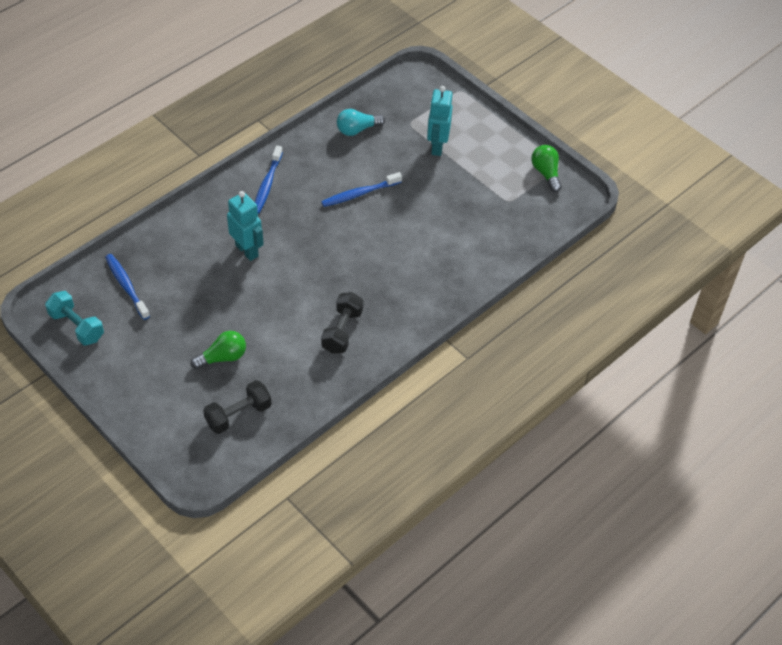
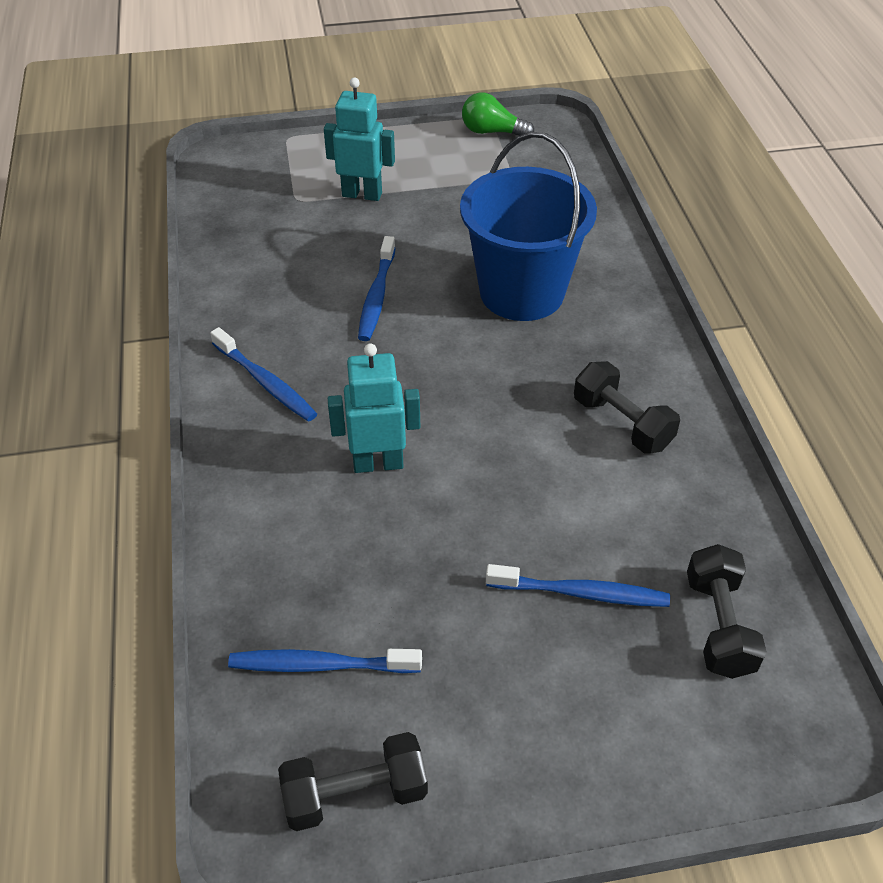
camera: 55 degrees left, 5 degrees down
turquoise dumbbell [45,291,104,345] -> black dumbbell [278,732,428,831]
green light bulb [191,331,246,369] -> blue toothbrush [486,564,670,607]
turquoise light bulb [337,109,385,136] -> none
turquoise robot [427,86,453,156] -> turquoise robot turned 150 degrees clockwise [324,78,395,201]
none -> blue bucket [460,132,597,321]

